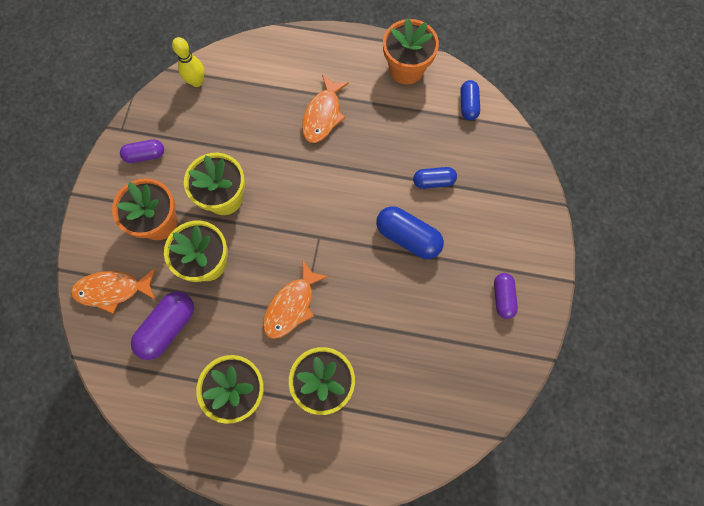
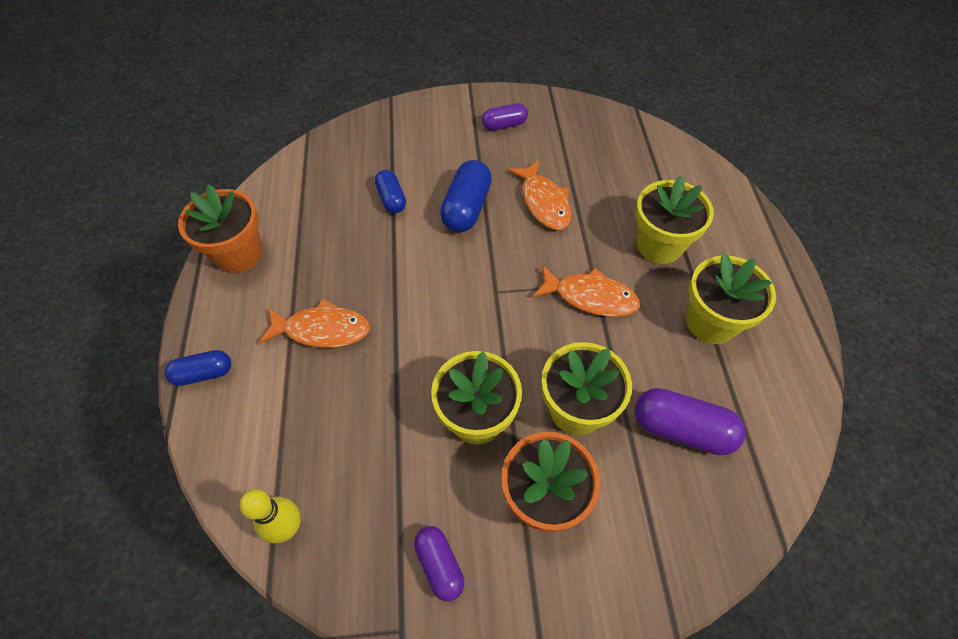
camera: 105 degrees left, 15 degrees down
orange fish [71,269,156,314] -> orange fish moved to [508,160,571,230]
blue capsule [460,80,480,120] -> blue capsule moved to [165,350,231,386]

